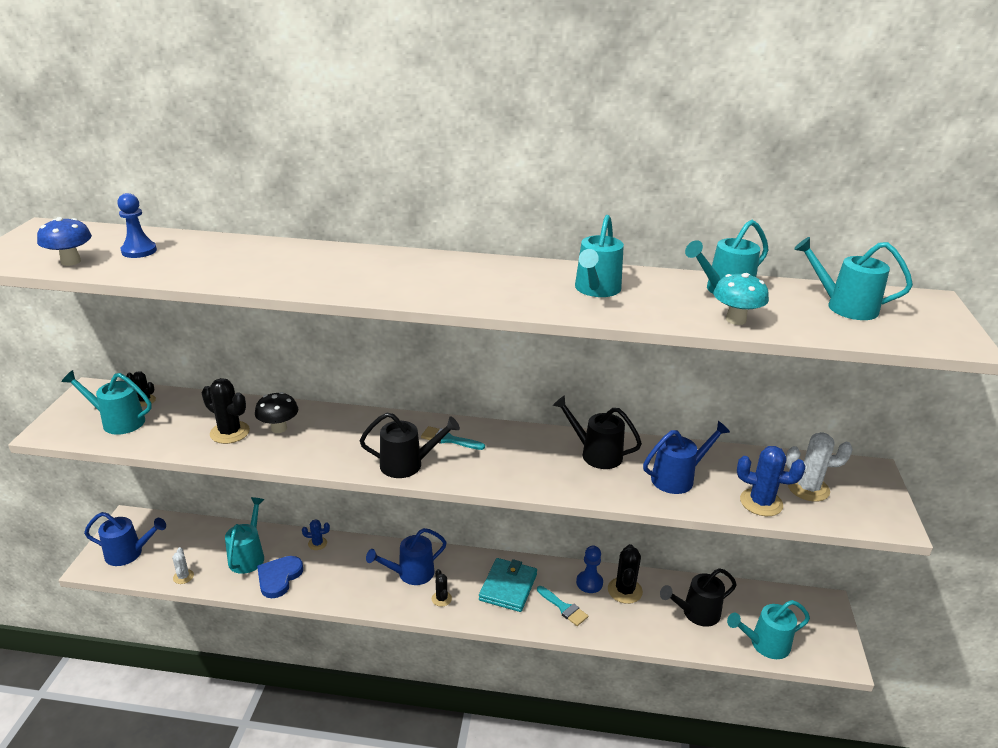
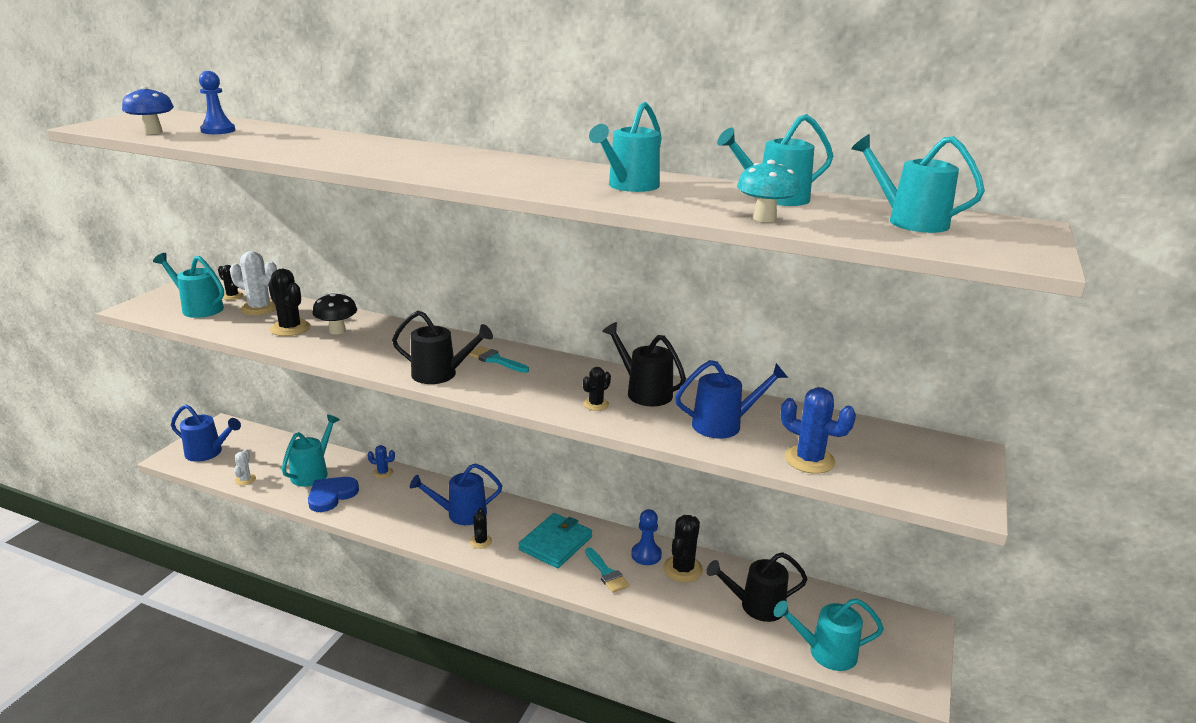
camera: 15 degrees right, 5 degrees down
white cactus [786,432,853,502] -> white cactus moved to [230,251,277,315]
none -> black cactus [583,367,611,411]

